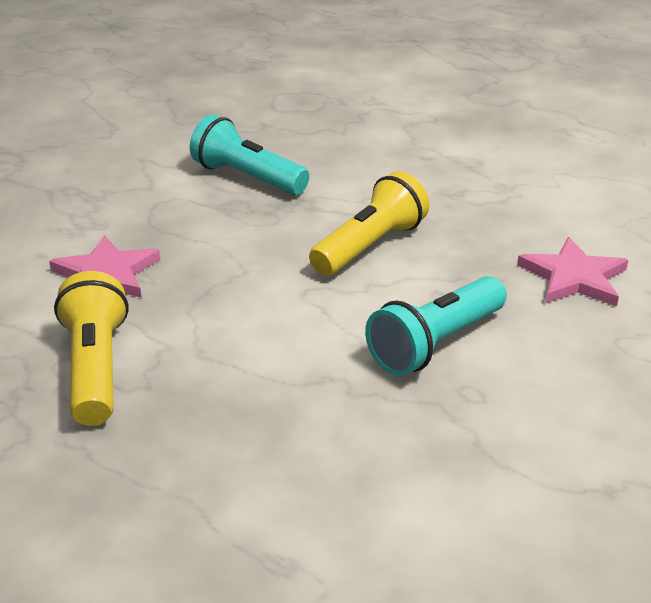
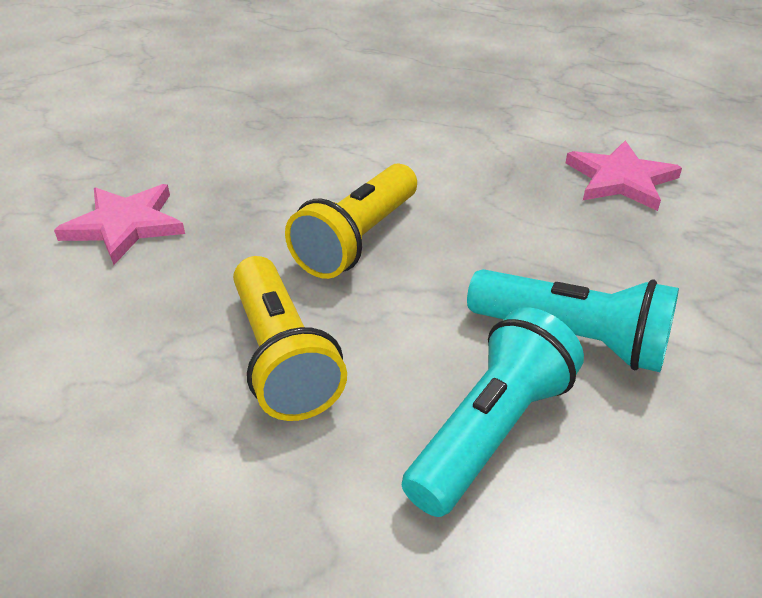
camera: 170 degrees right, 5 degrees up
yellow flashlight [54,271,129,426] -> yellow flashlight moved to [233,256,347,421]
turquoise flashlight [365,276,507,376] -> turquoise flashlight moved to [402,307,584,517]

